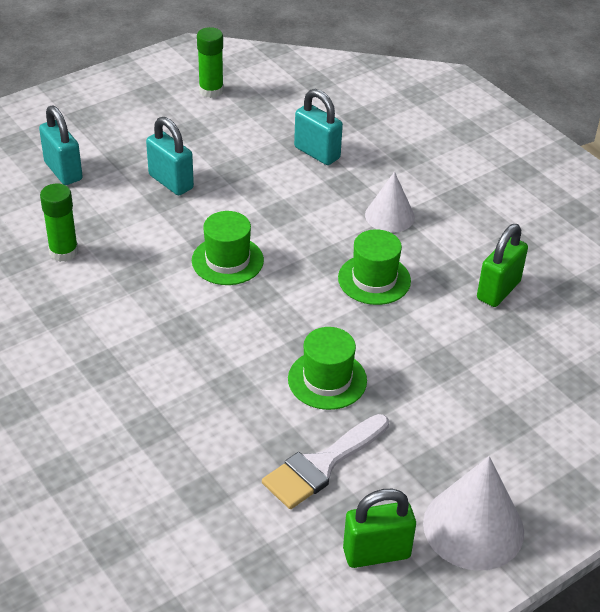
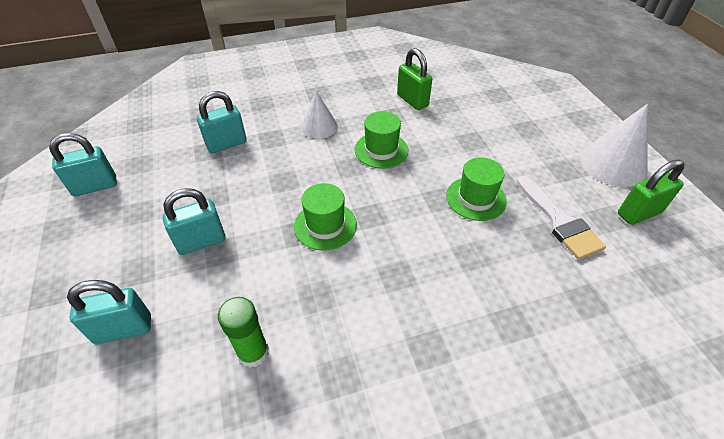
camera: 70 degrees left, 5 degrees up
green glue stick [197,27,224,98] -> turquoise padlock [49,133,117,196]
green padlock [343,489,416,568] -> green padlock turned 60 degrees clockwise [618,160,684,225]

